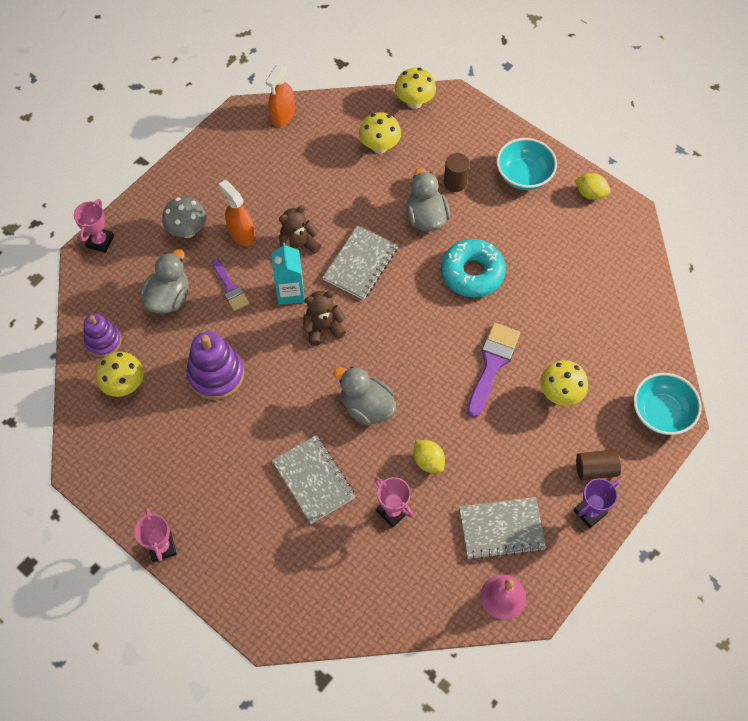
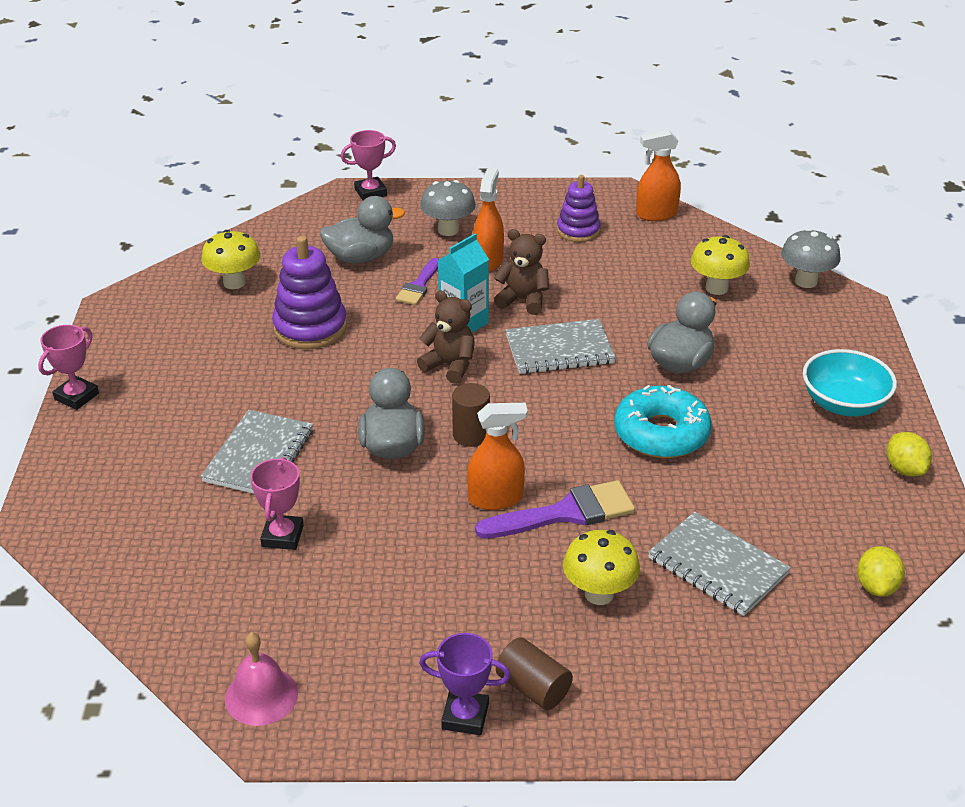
camera: 50 degrees right, 25 degrees down
purple stacking toy [84,313,122,357] -> purple stacking toy moved to [557,175,601,242]
yellow mushroom [395,68,436,109] -> grey mushroom [781,228,840,288]
yellow lemon [413,440,445,473] -> yellow lemon moved to [857,546,905,597]
brown cylinder [444,153,470,192] -> brown cylinder moved to [452,383,490,447]
grey notebook [459,497,546,560] -> grey notebook moved to [648,512,791,616]
turquoise bowl [633,373,702,435] -> none
none -> orange spray bottle [467,403,528,510]

